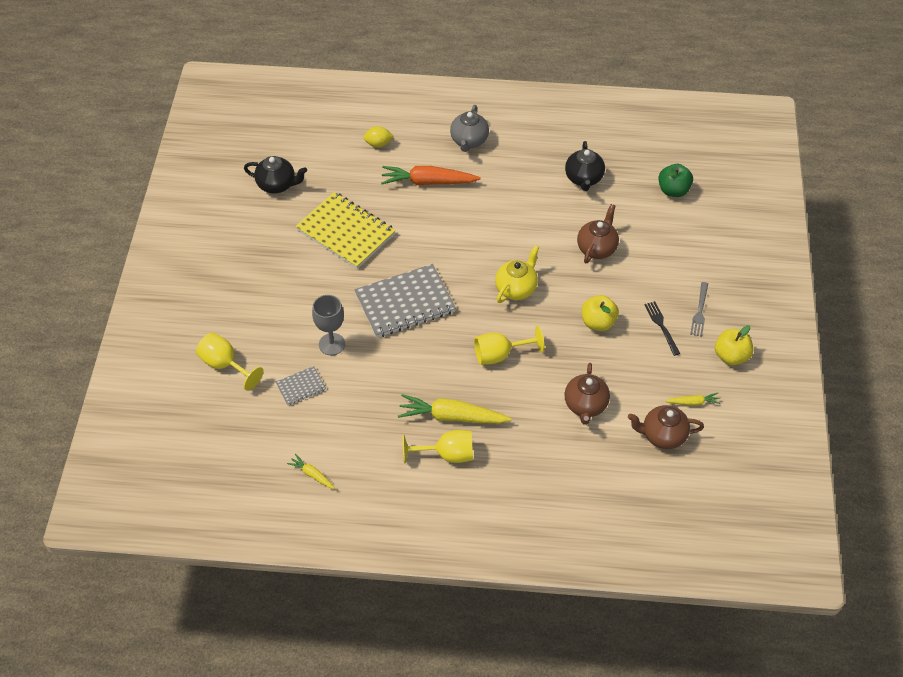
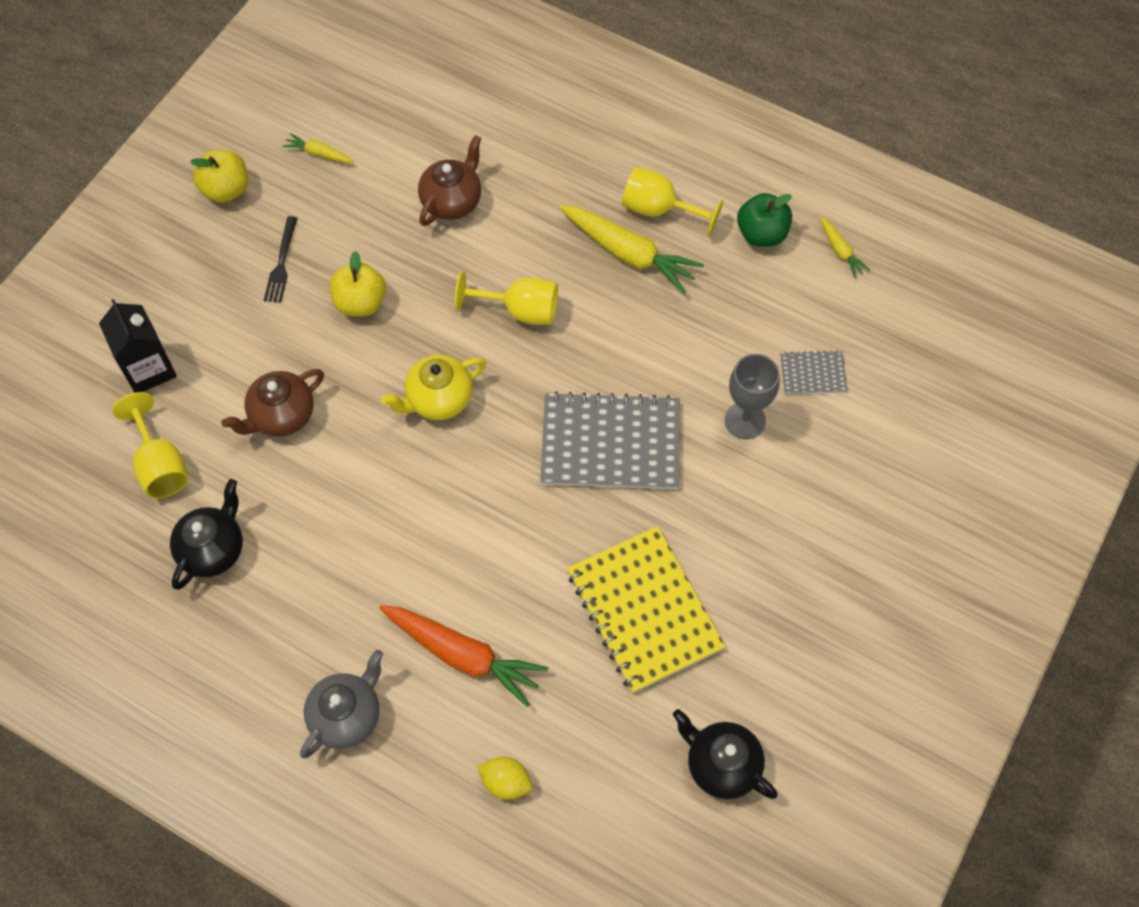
camera: 155 degrees left, 10 degrees up
yellow goblet [196,332,264,391] -> yellow goblet moved to [112,392,189,499]
brown teapot [628,405,704,449] -> none
green apple [658,164,693,197] -> green apple moved to [737,193,792,247]
grey fork [690,282,708,337] -> none
none -> black carton [99,299,177,393]

